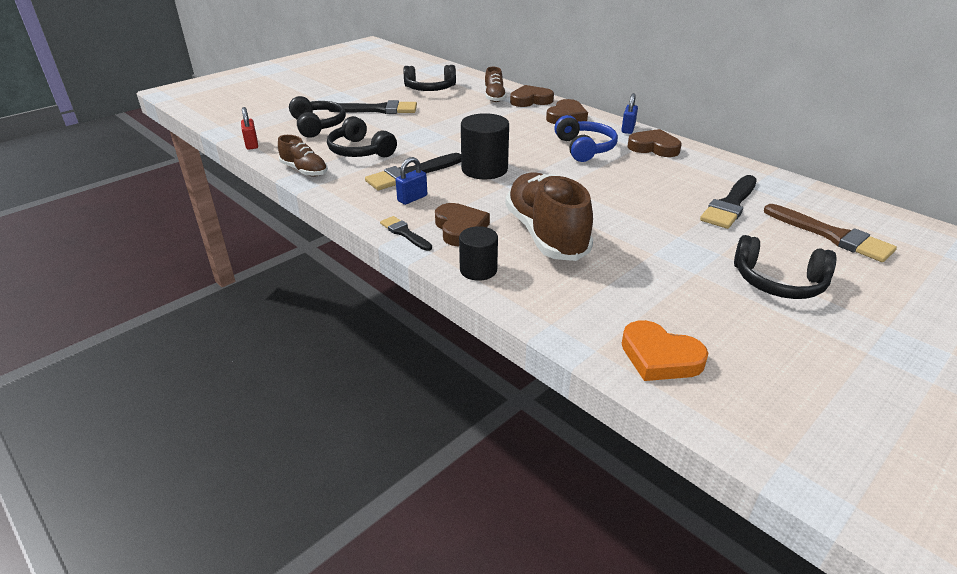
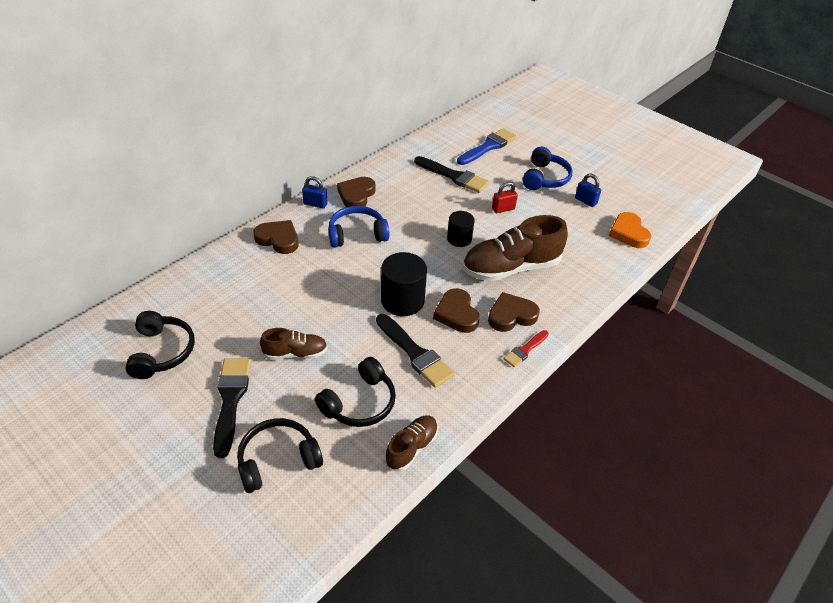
camera: 95 degrees left, 10 degrees up
red padlock [241,107,258,150] -> red padlock moved to [492,182,518,213]
black brush [380,216,432,251] -> red brush [503,330,549,367]
blue padlock [396,157,427,205] -> blue padlock moved to [575,173,601,207]
black cylinder [459,226,498,281] -> black cylinder moved to [447,211,475,247]
brown shoe [484,67,507,102] -> brown shoe moved to [260,328,328,360]
brown heart [510,85,554,107] -> brown heart moved to [433,288,480,333]
orange heart [622,320,708,381] -> orange heart turned 135 degrees clockwise [609,212,652,248]
black headphones [734,235,836,299] -> blue headphones [522,146,573,190]
brown brush [764,204,897,262] -> blue brush [457,128,517,165]

